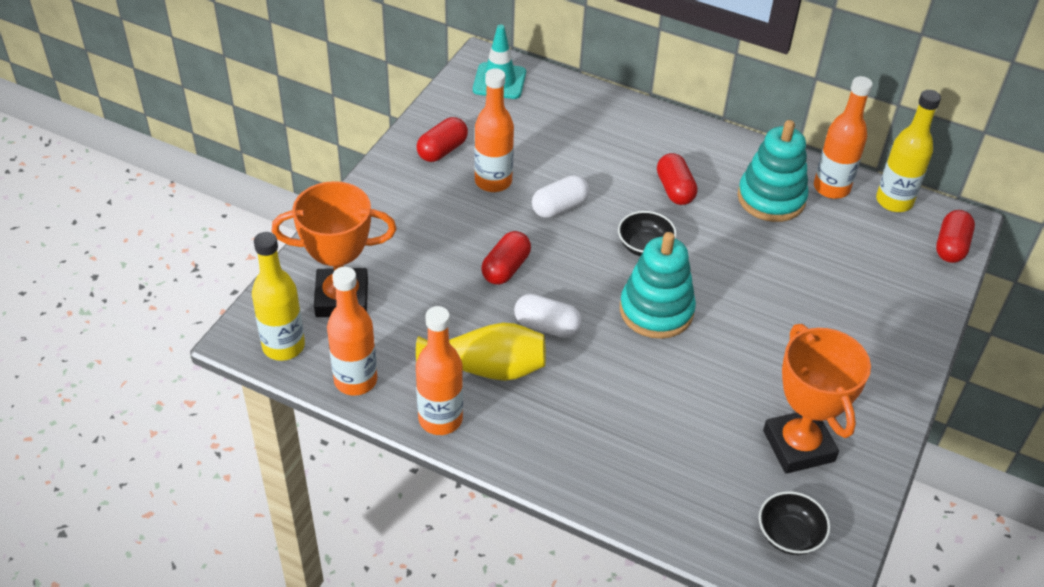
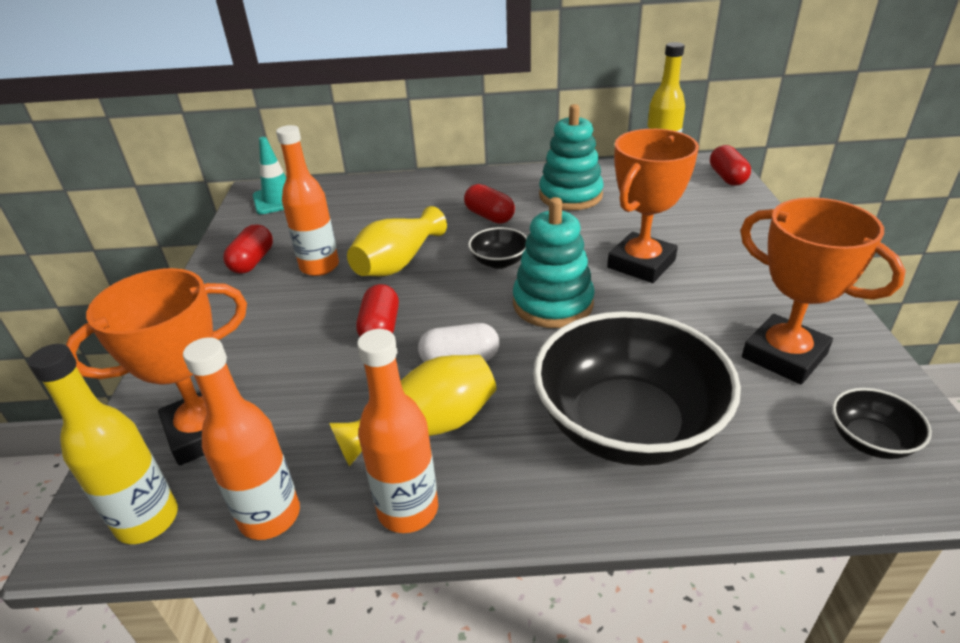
camera: 25 degrees left, 10 degrees down
white capsule [532,175,589,218] -> yellow vase [347,206,447,276]
orange bottle [814,76,873,199] -> none
none -> black bowl [533,311,741,466]
none -> orange trophy [607,129,699,283]

